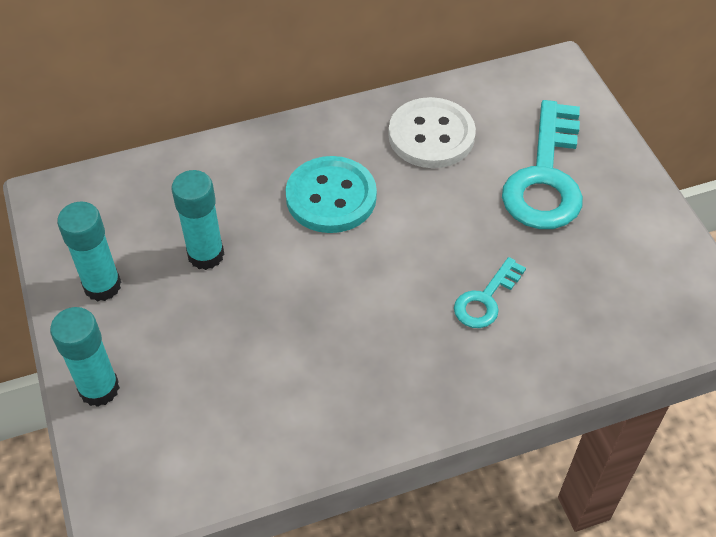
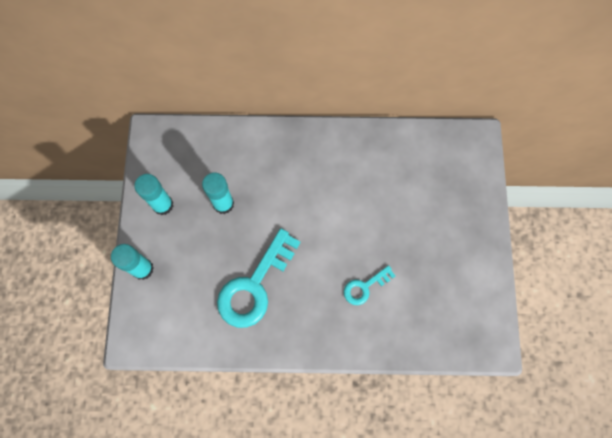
camera: 20 degrees right, 20 degrees up
turquoise button [286,156,377,233] -> none
white button [388,97,476,168] -> none
turquoise key [502,100,583,229] -> turquoise key moved to [217,228,301,328]

